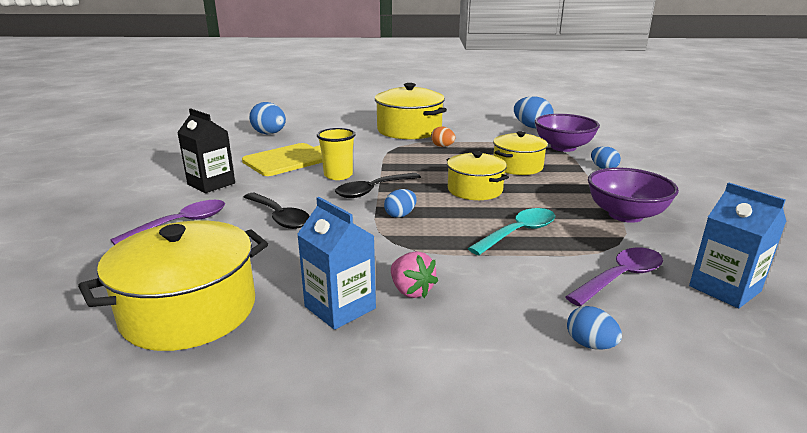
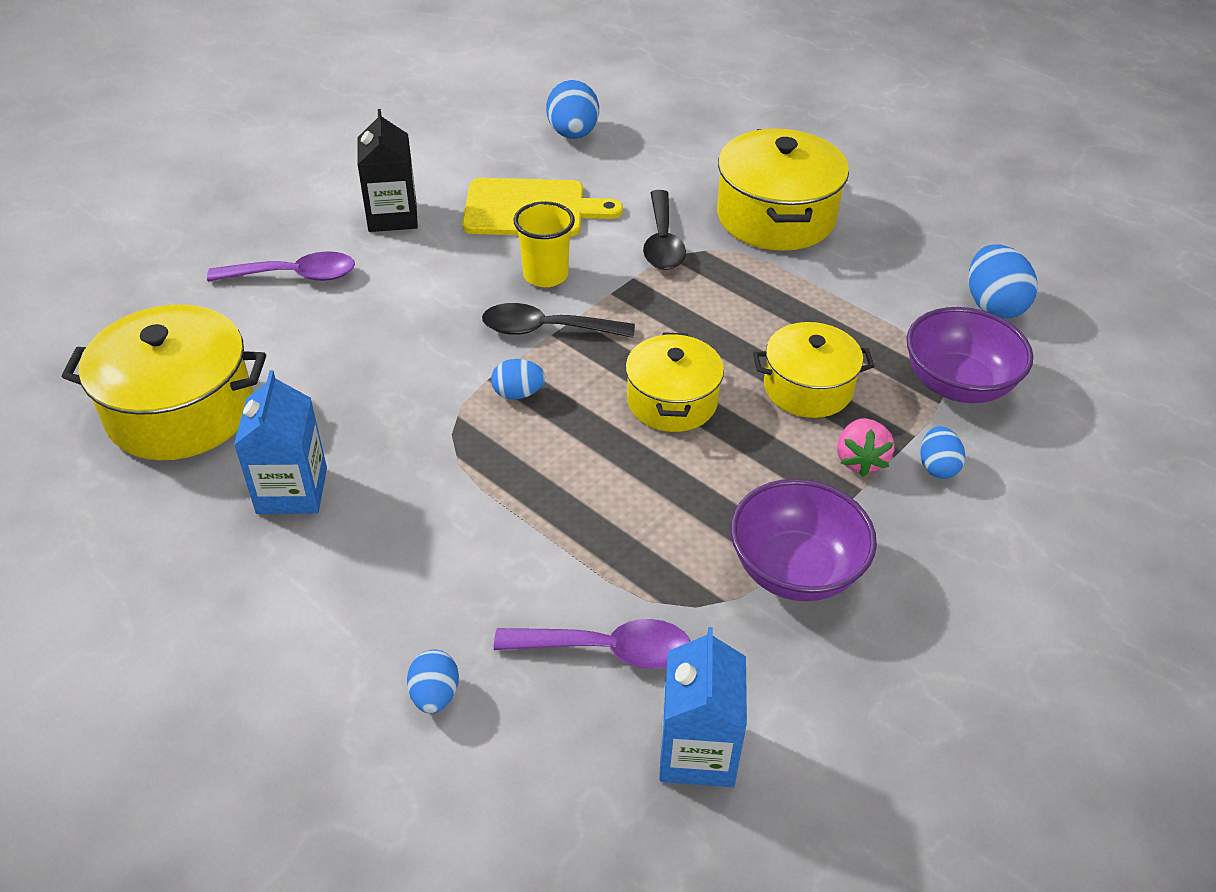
camera: 40 degrees right, 20 degrees up
black spoon [244,193,310,229] -> black spoon moved to [643,190,686,270]
pink strawberry [391,251,438,298] -> pink strawberry moved to [837,418,894,477]
orange egg [431,126,455,147] -> none
turquoise spoon [468,208,555,255] -> none

